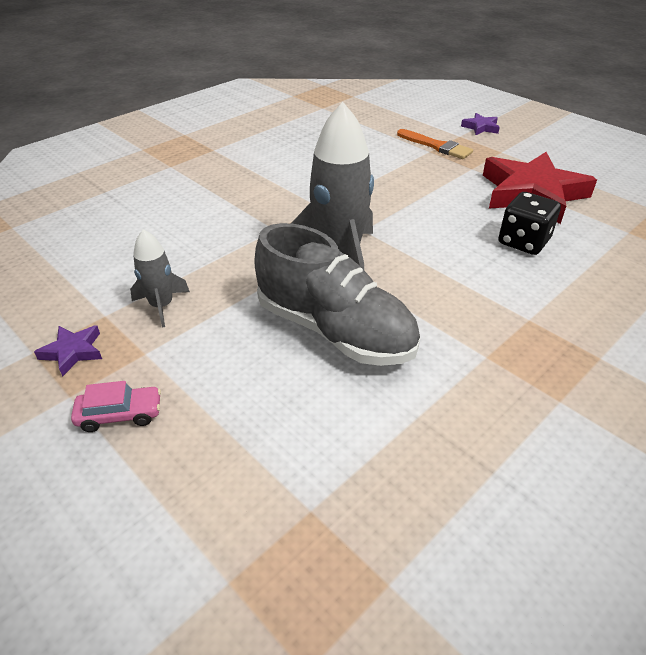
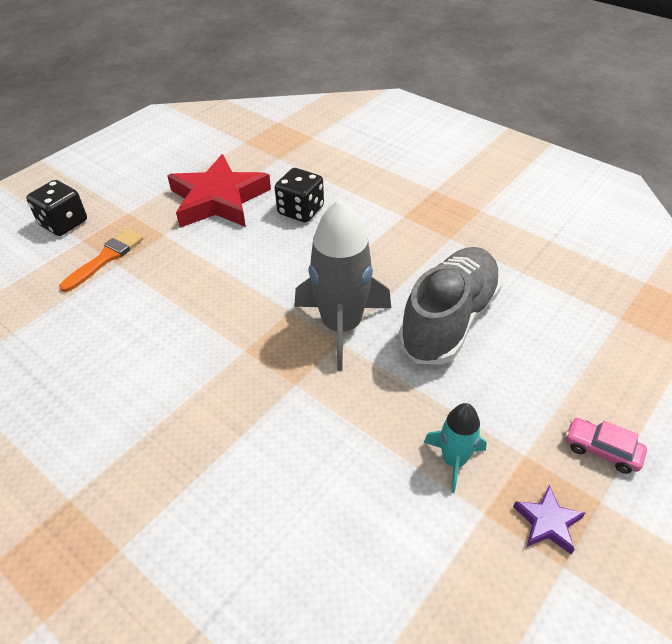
camera: 95 degrees left, 5 degrees up
pink car [71,381,161,432] -> pink car turned 45 degrees counterclockwise [565,418,647,474]
grey rocket [130,229,190,328] -> turquoise rocket [424,403,487,493]
purple star [461,113,500,135] -> black dice [26,180,87,236]

